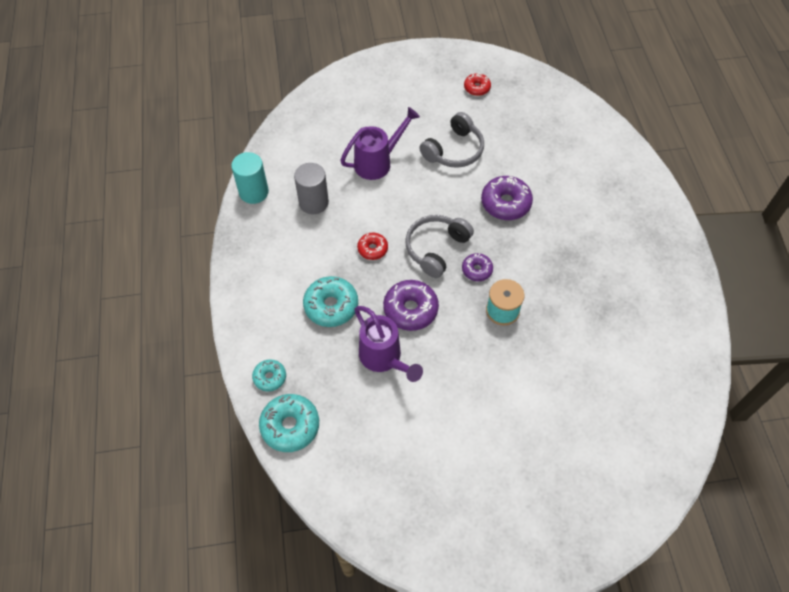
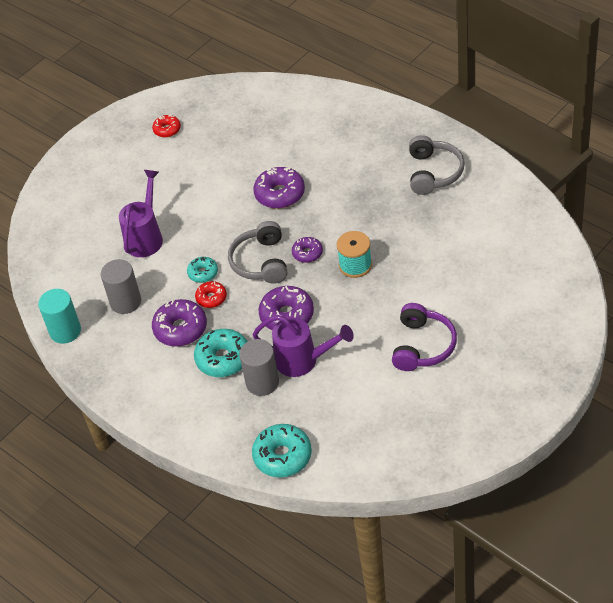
camera: 35 degrees left, 10 degrees down
turquoise donut [252,359,286,392] -> turquoise donut moved to [187,257,218,283]
grey headphones [419,112,484,168] -> grey headphones moved to [409,135,465,195]
none -> purple donut [152,299,207,347]
none -> grey cylinder [239,339,279,396]
none -> purple headphones [392,303,457,371]

